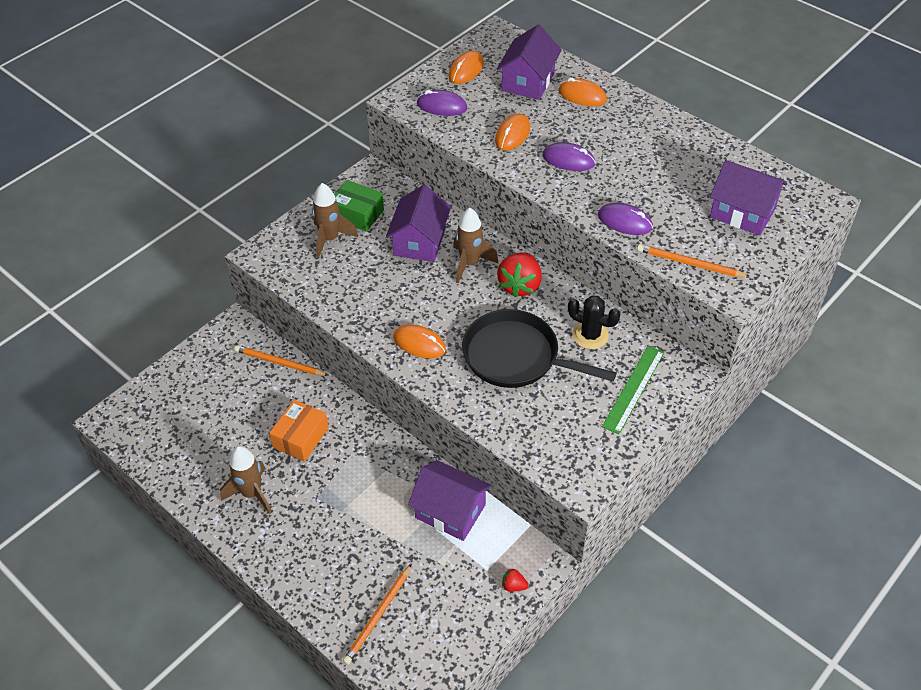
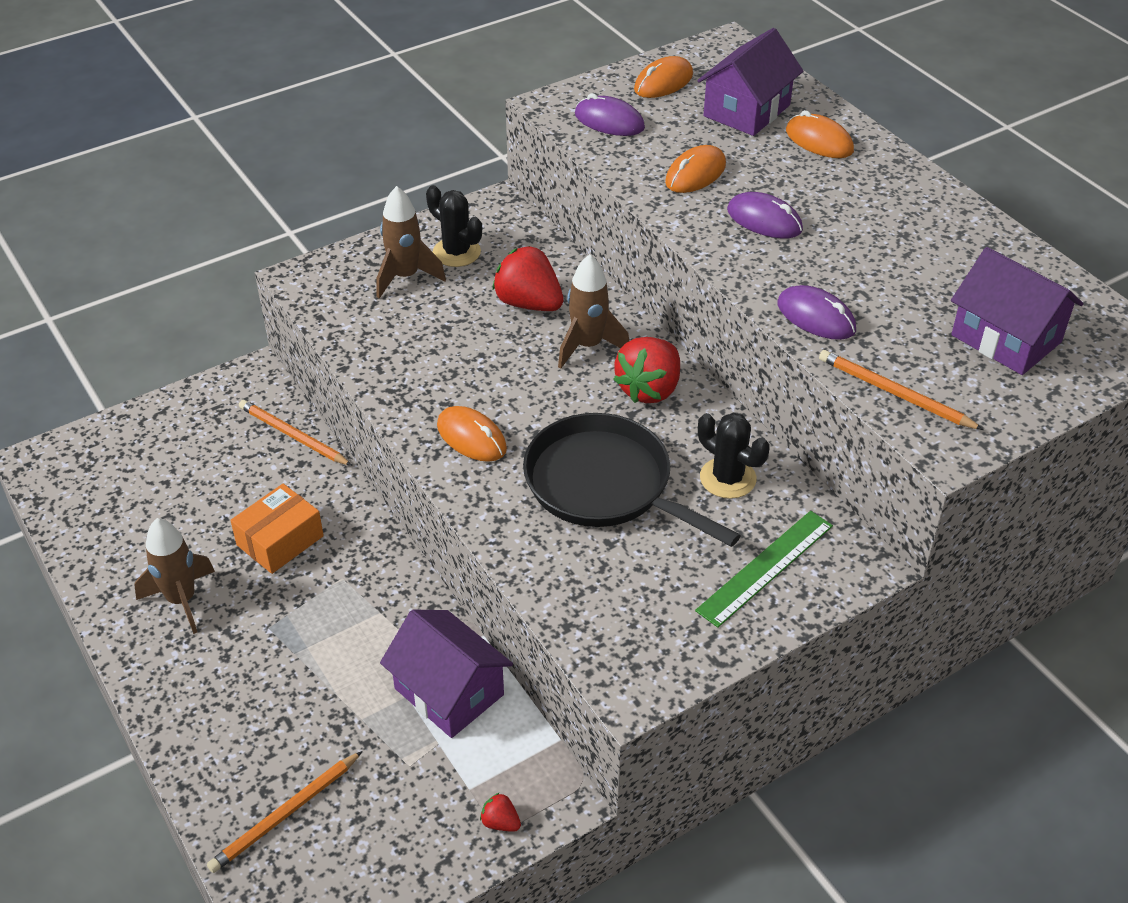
camera: 15 degrees right, 5 degrees down
green box [334,180,384,232] -> black cactus [426,185,482,267]
purple house [386,185,451,262] -> red strawberry [492,246,564,311]

